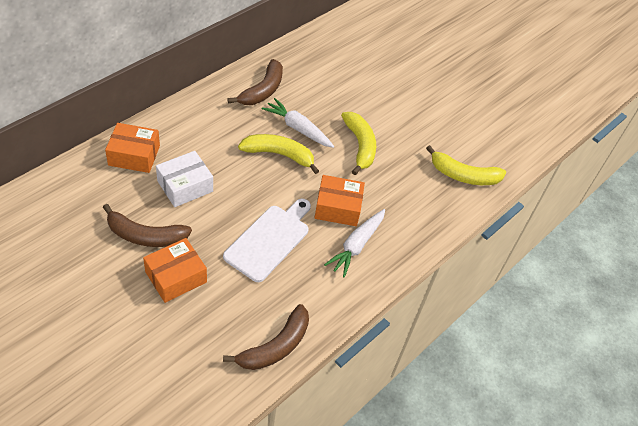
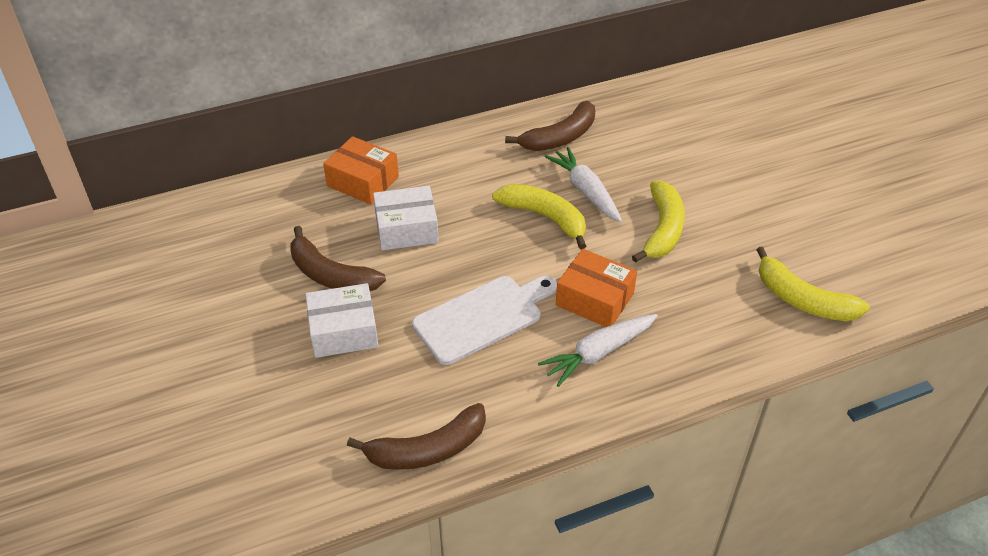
camera: 30 degrees right, 5 degrees down
orange box [143,238,207,303] -> white box [305,283,378,358]

